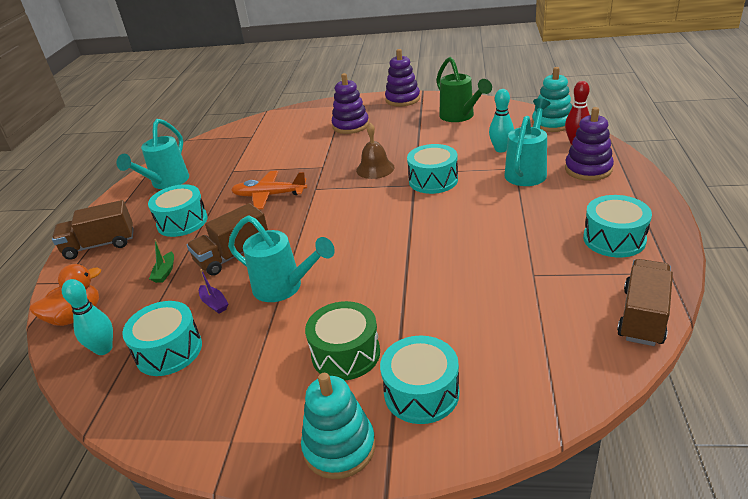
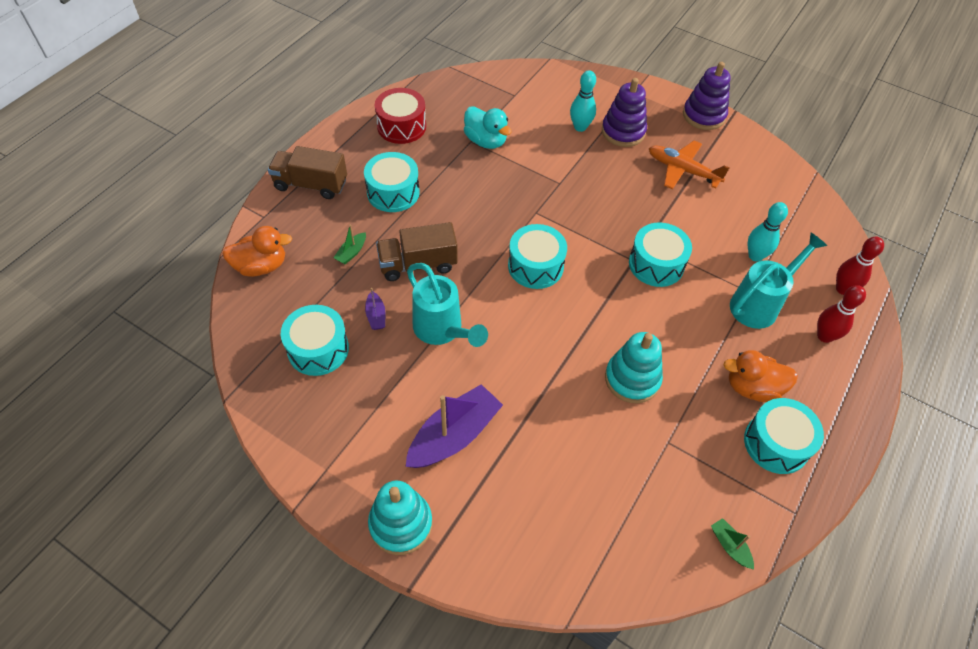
camera: 20 degrees right, 20 degrees up
turquoise bowling pin [62,279,113,355] -> turquoise bowling pin moved to [570,70,596,132]
turquoise watering can [116,119,189,189] -> red drum [375,88,426,144]
orange plane [231,171,307,209] -> orange plane moved to [649,141,729,189]
green drum [305,301,380,380] -> purple boat [405,384,503,468]
brown bell [356,123,395,179] -> none
turquoise drum [380,336,459,424] -> turquoise drum moved to [508,224,567,289]
green watering can [436,57,492,122] -> none
turquoise stacking toy [532,67,572,132] -> turquoise stacking toy moved to [605,332,663,403]
purple stacking toy [565,107,614,181] -> red bowling pin [817,285,866,343]
brown truck [617,259,673,346] -> green boat [711,518,754,569]
none -> turquoise duck [464,106,512,149]
none -> orange duck [723,350,798,402]

